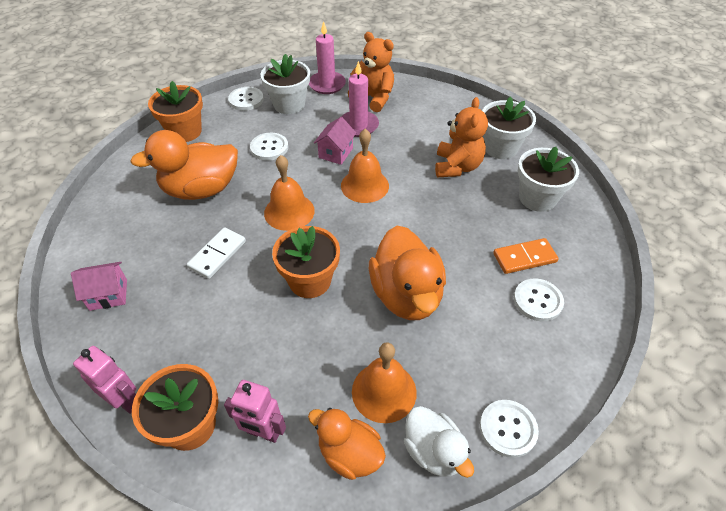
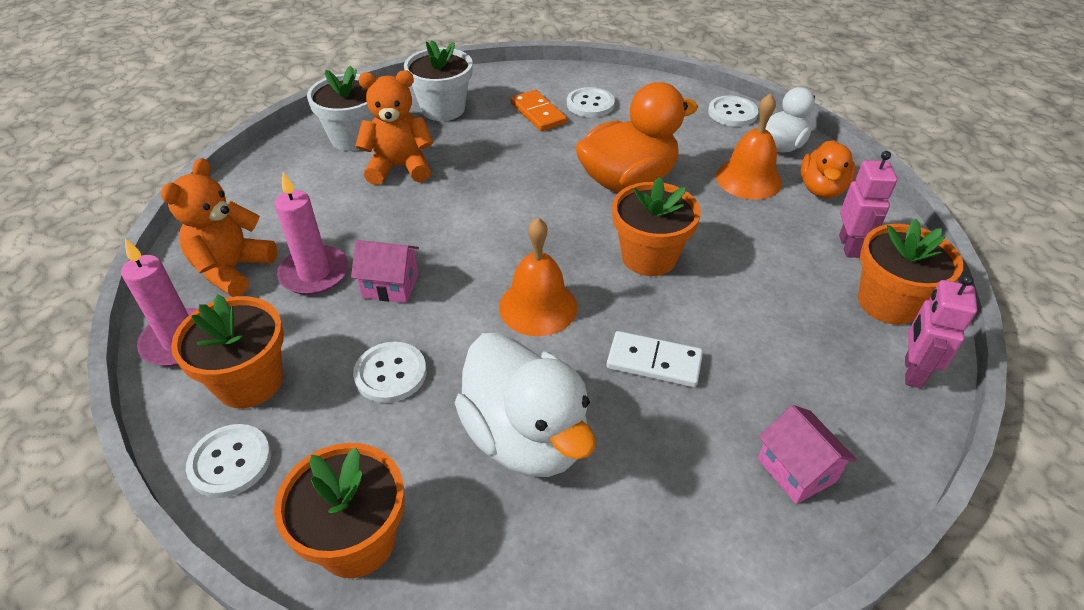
camera: 105 degrees left, 5 degrees down
orange duck [130,130,238,200] -> white duck [455,332,595,477]
white flower pot [261,54,310,114] -> orange flower pot [171,294,284,408]
orange bell [341,129,389,203] -> none

